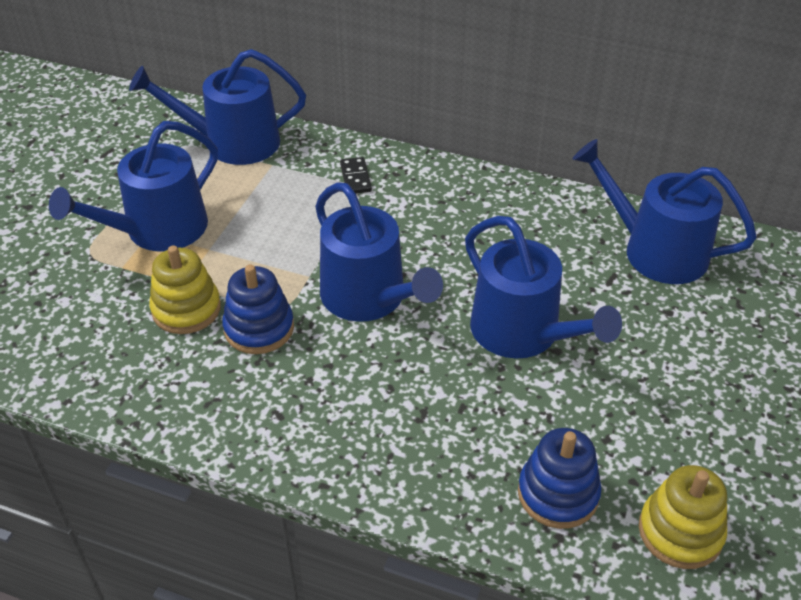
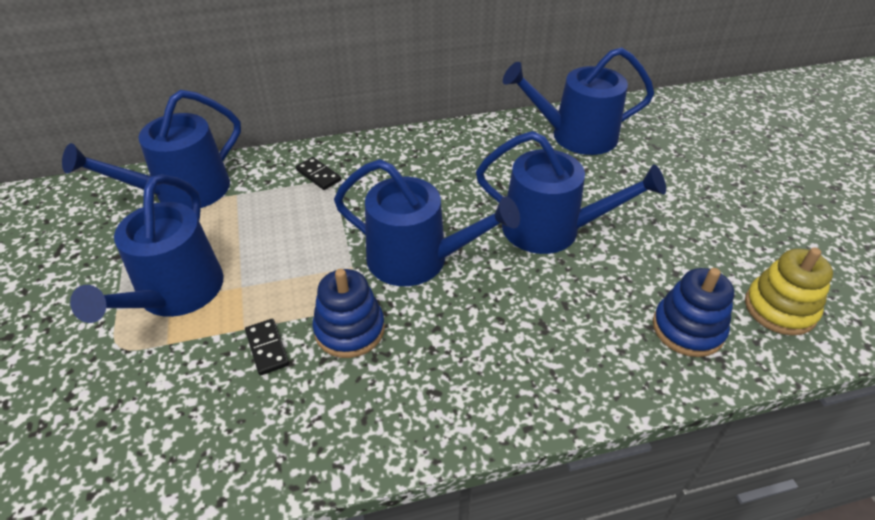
camera: 35 degrees left, 0 degrees up
yellow stacking toy [149,245,221,334] -> black domino [245,319,289,375]

